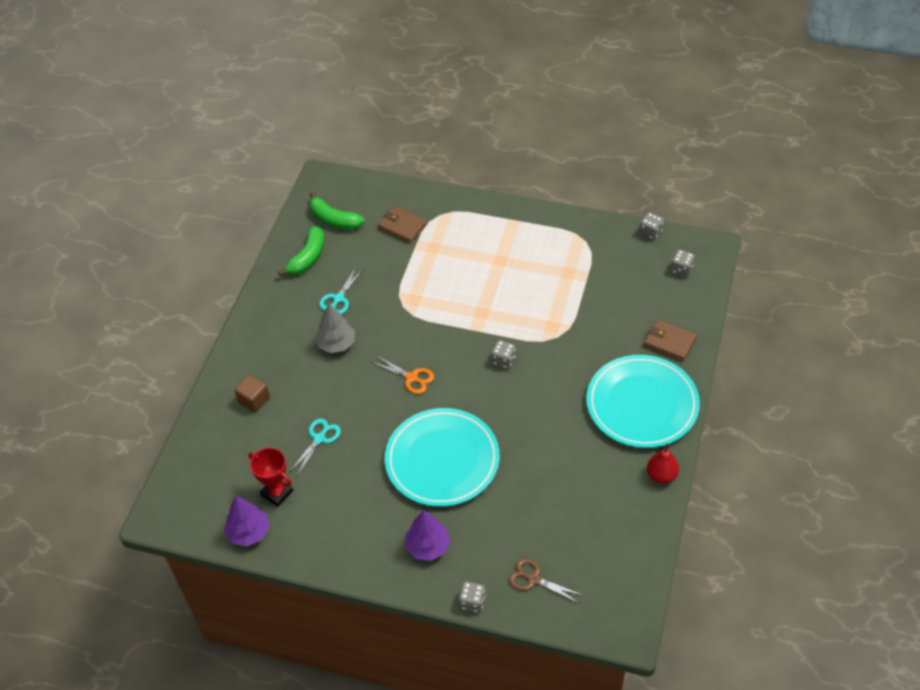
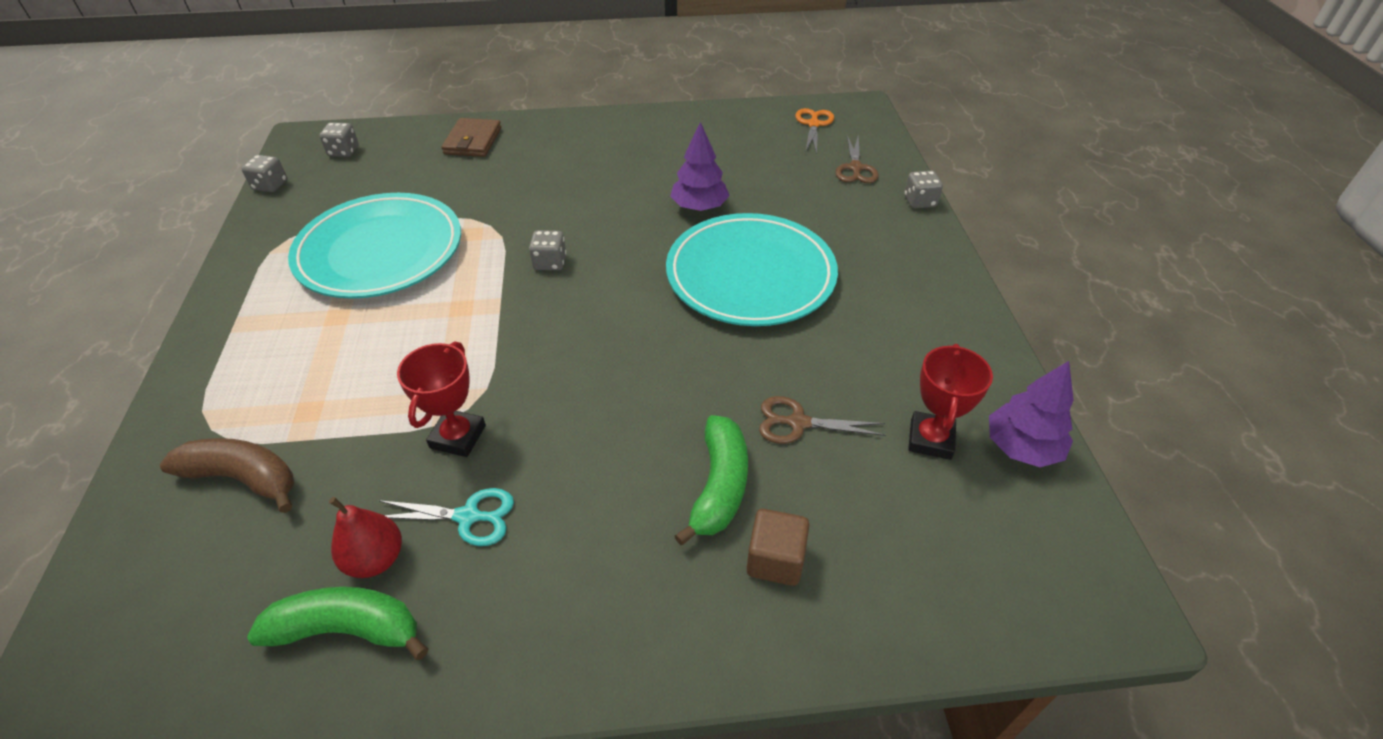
camera: 115 degrees left, 5 degrees down
turquoise scissors [290,418,341,476] -> brown scissors [759,396,886,444]
green banana [309,192,365,229] -> green banana moved to [675,415,748,545]
grey tree [315,303,355,353] -> none
orange scissors [371,356,434,394] -> orange scissors moved to [795,108,834,154]
brown wallet [378,206,428,243] -> brown banana [160,438,294,513]
purple tree [405,510,451,561] -> purple tree moved to [670,122,730,211]
turquoise plate [586,355,700,448] -> turquoise plate moved to [288,193,461,299]
red pear [647,443,679,484] -> red pear moved to [329,497,402,578]
none -> red trophy [397,341,486,457]

